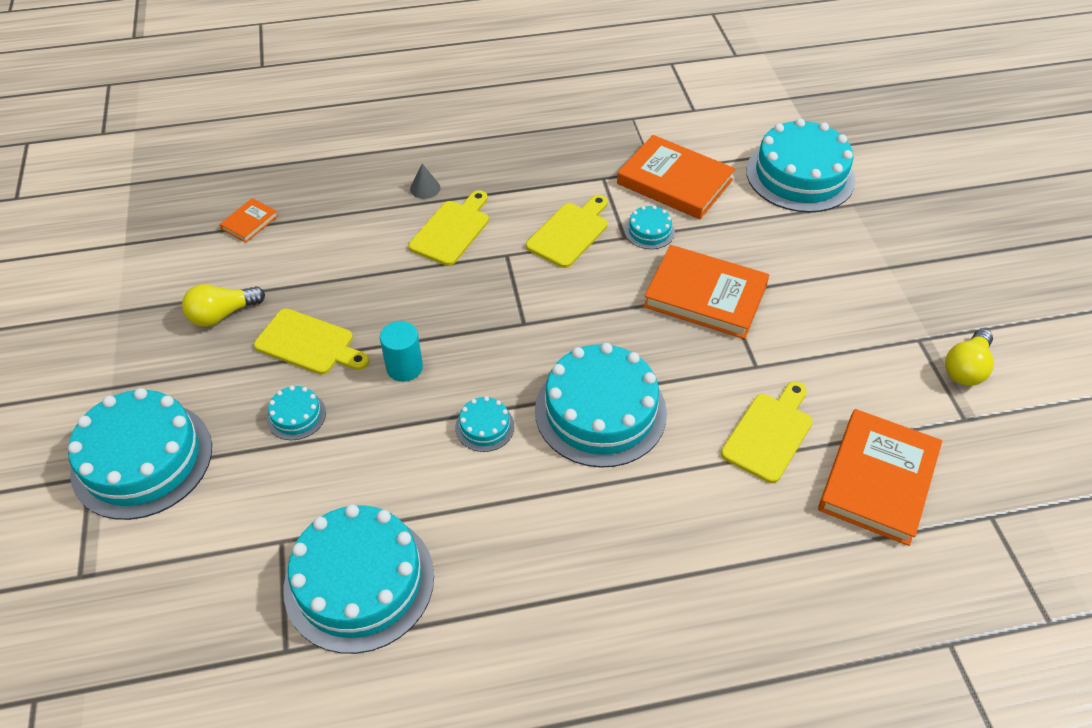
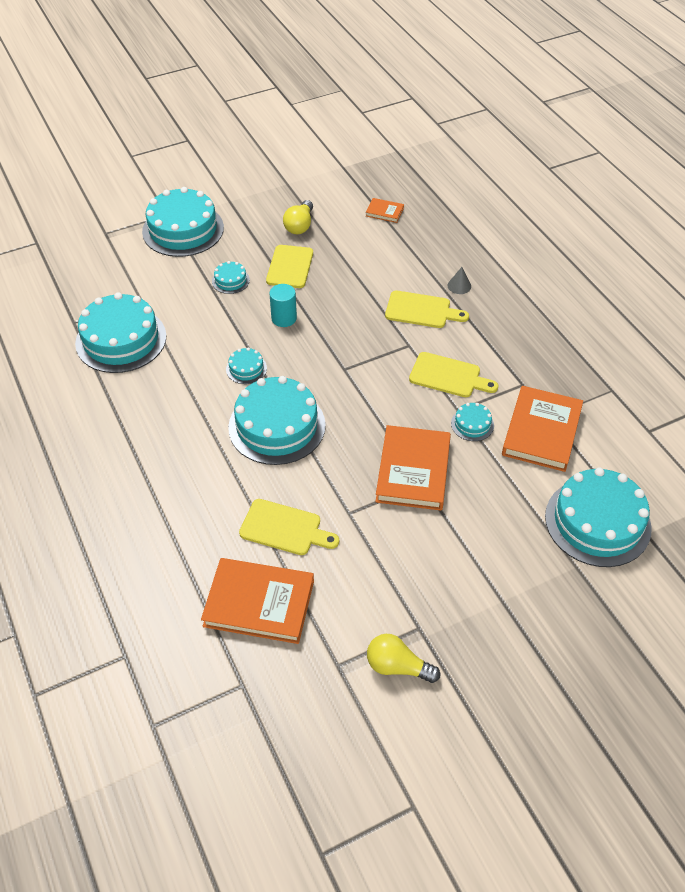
camera: 75 degrees right, 0 degrees up
yellow light bulb [182,284,265,327] -> yellow light bulb turned 120 degrees counterclockwise [283,200,313,234]

